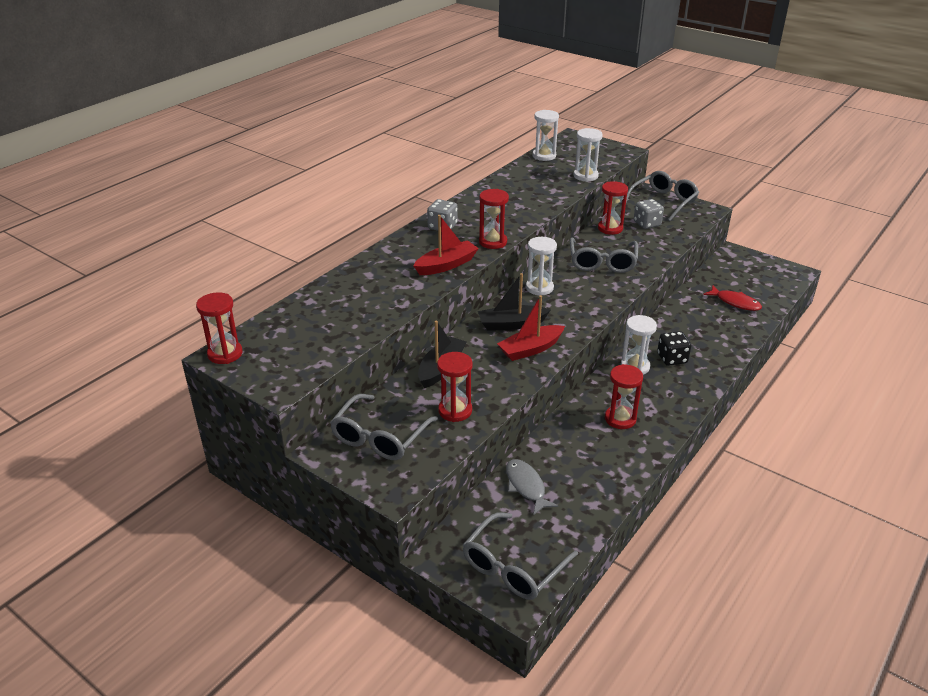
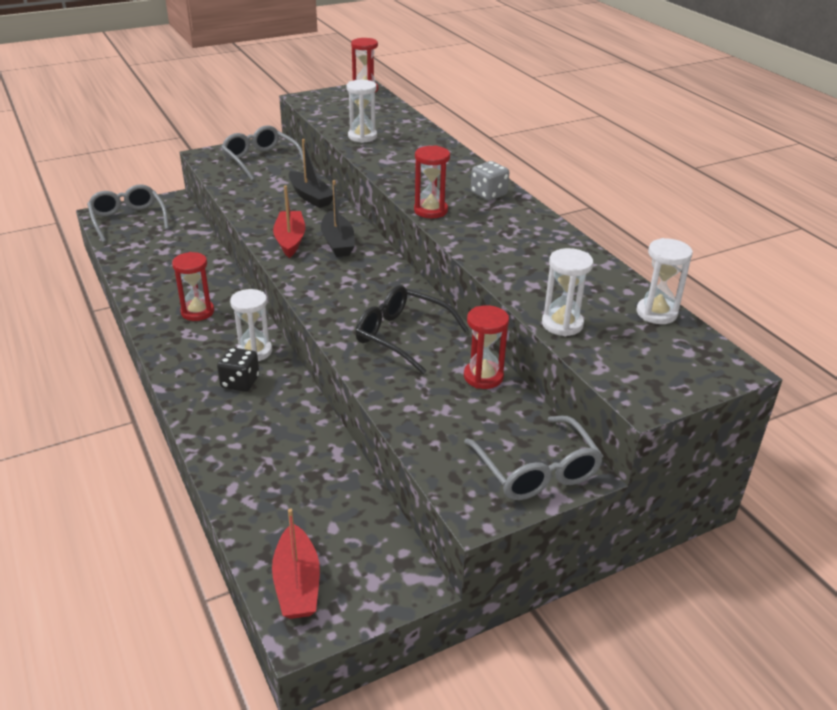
camera: 115 degrees right, 0 degrees up
red boat [414,215,479,275] -> red boat moved to [272,508,320,619]
red hourglass [437,352,473,422] -> none
black boat [478,273,550,331] -> black boat turned 150 degrees clockwise [321,180,355,257]
grey fish [506,459,558,515] -> none
white hourglass [526,237,557,296] -> white hourglass moved to [346,80,377,143]
grey glasses [570,237,638,273] -> black glasses [355,285,469,374]
grey dice [634,199,664,229] -> none
red fish [703,285,762,311] -> none

